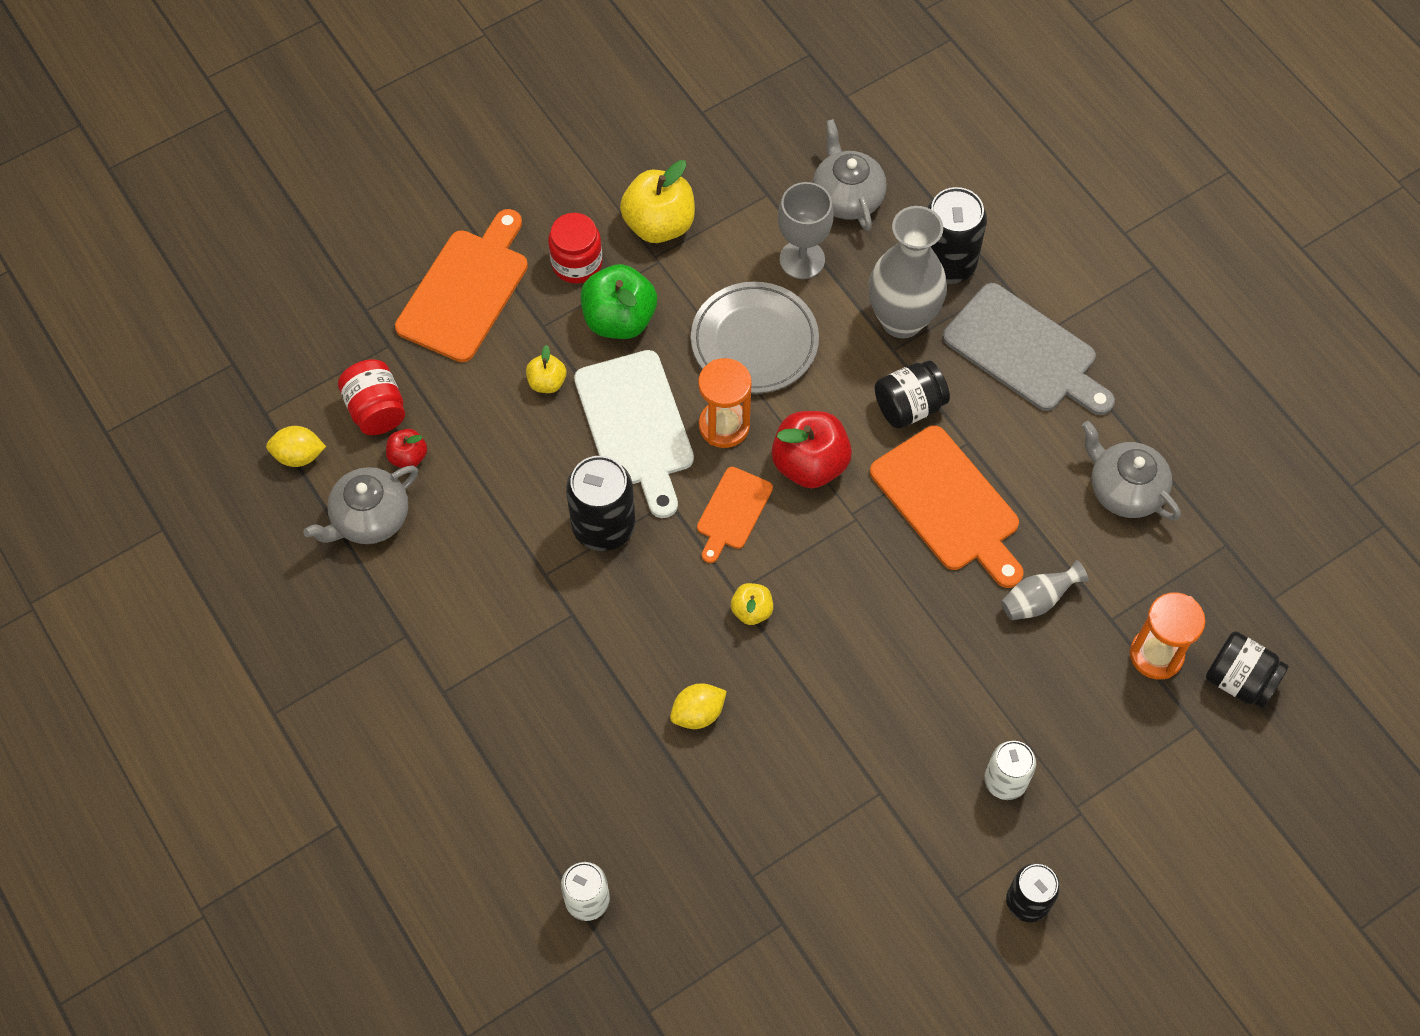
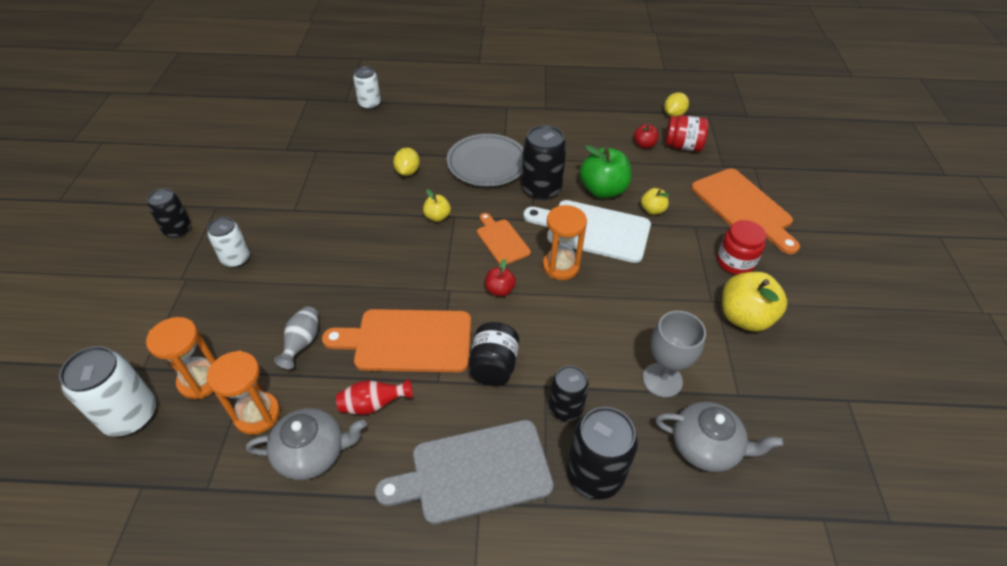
camera: 125 degrees right, 15 degrees down
grey teapot [303,466,418,544] -> none
green apple [581,264,657,339] -> green apple moved to [580,145,631,198]
grey plate [691,282,819,393] -> grey plate moved to [446,134,523,186]
red apple [771,411,852,488] -> red apple [485,259,516,296], size x0.52
grey vase [868,206,947,338] -> black can [549,365,589,421]
black jar [1206,631,1289,709] -> white can [59,346,156,436]
none -> orange hourglass [206,350,280,435]
none -> red vase [336,378,413,415]

